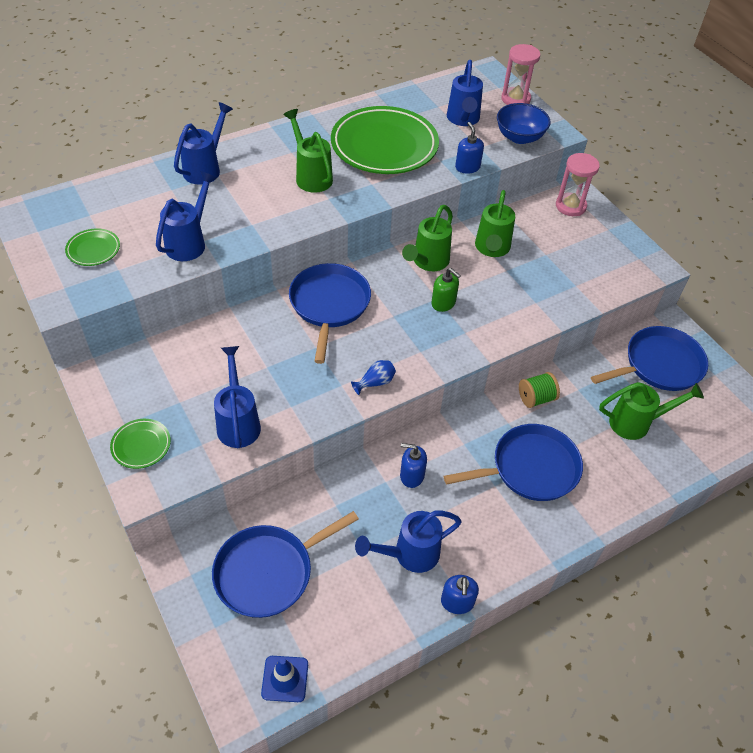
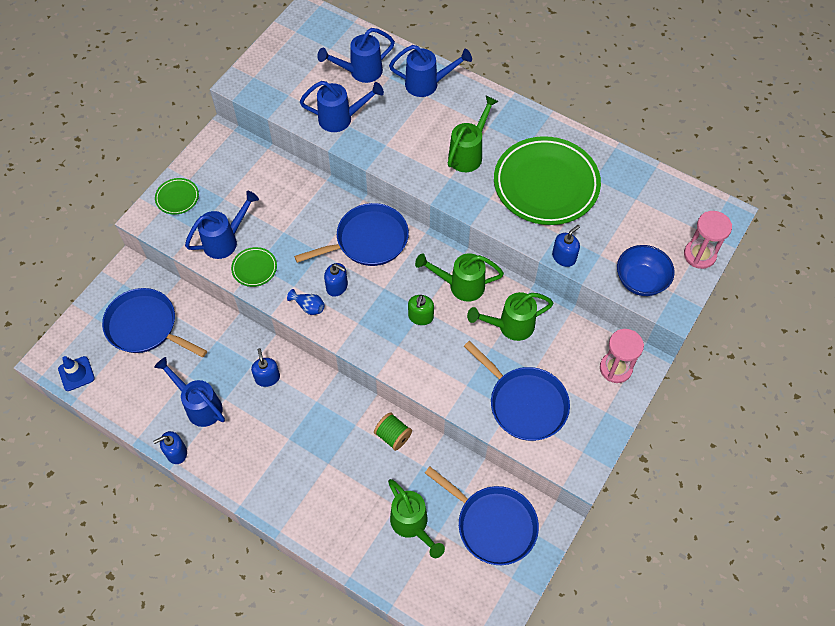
camera: 65 degrees right, 10 degrees up
green plate [65,228,120,266] -> green plate moved to [231,247,277,287]
blue pan [444,424,583,501] -> blue pan moved to [464,341,570,441]
blue watering can [447,60,483,126] -> blue watering can moved to [317,28,395,83]
none -> blue soap dispenser [324,263,348,297]

